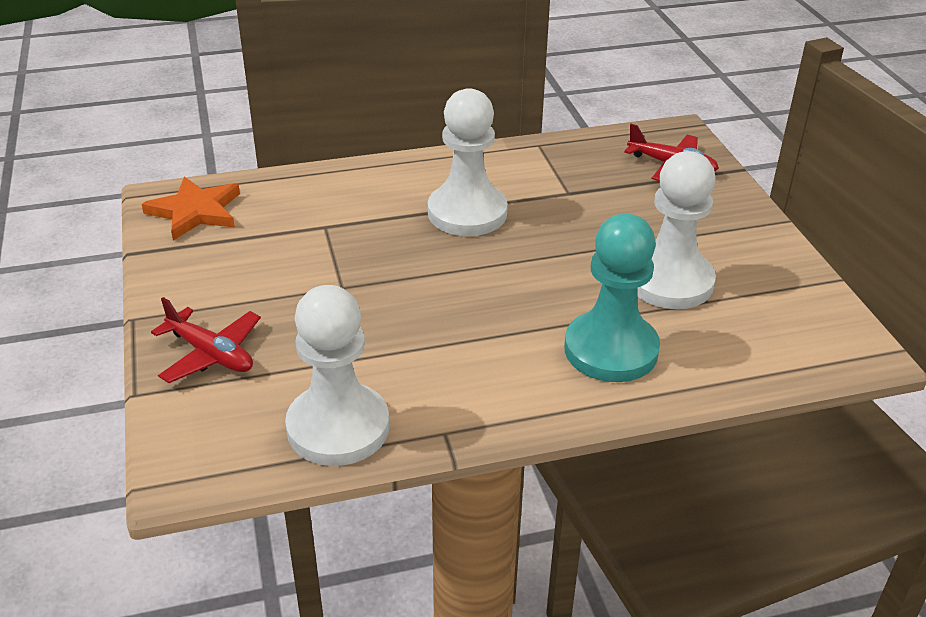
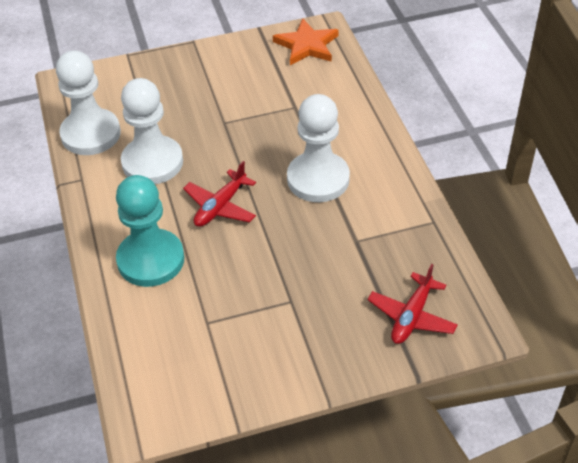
camera: 90 degrees right, 10 degrees up
red plane [151,297,261,383] -> red plane moved to [183,161,256,227]
white pawn [637,151,716,309] -> white pawn moved to [121,78,183,184]

